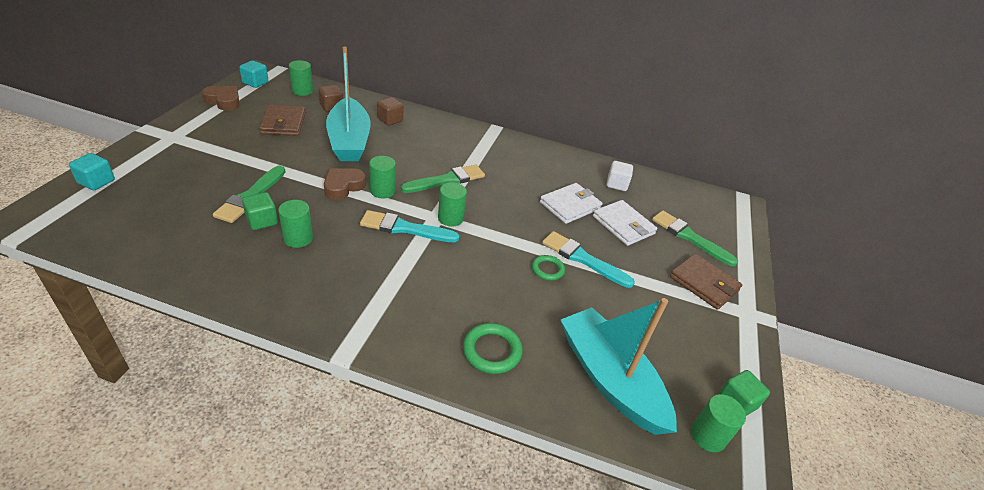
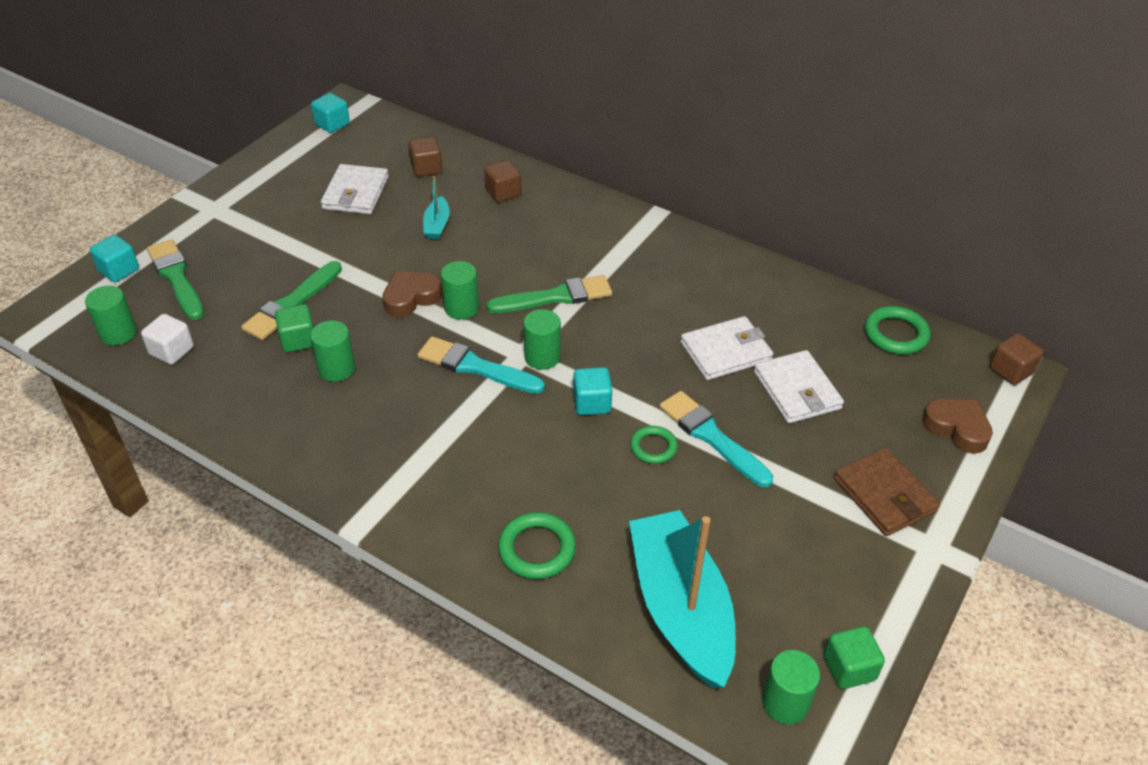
camera: 20 degrees right, 5 degrees up
brown heart [202,86,240,111] -> brown heart moved to [922,399,993,454]
brown wallet [259,105,306,136] -> white wallet [321,164,389,214]
green cylinder [289,60,313,96] -> green cylinder moved to [85,286,137,346]
turquoise boat [326,47,371,161] -> turquoise boat [423,176,450,239], size x0.42
white cube [607,161,633,191] -> white cube moved to [141,314,194,365]
green brush [652,211,738,266] -> green brush moved to [147,239,204,320]
none -> turquoise cube [573,367,612,415]
none -> green ring [865,306,931,354]
none -> brown cube [990,333,1044,385]

